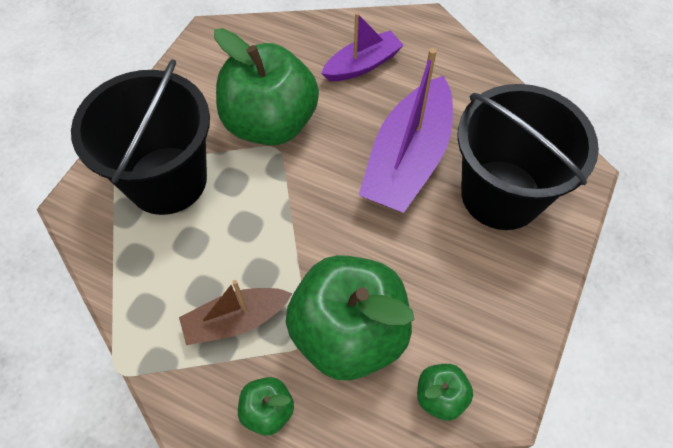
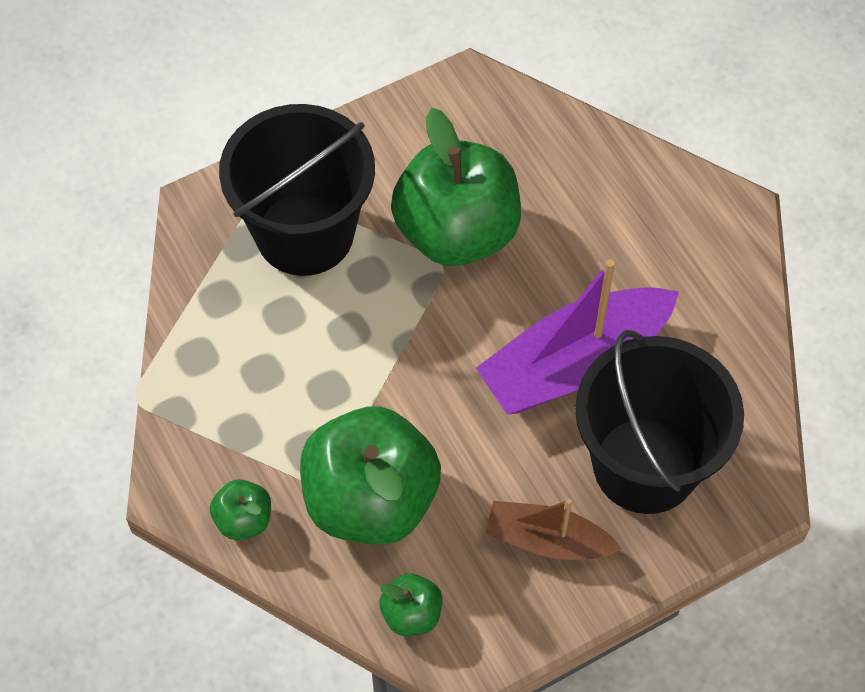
camera: 35 degrees right, 0 degrees up
brown boat [179,280,293,345] -> brown boat moved to [485,499,622,560]
purple boat [321,12,404,81] -> none

